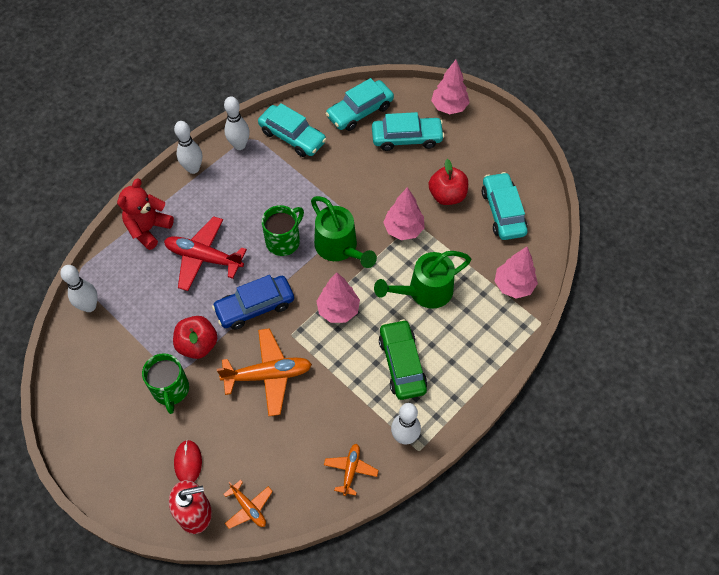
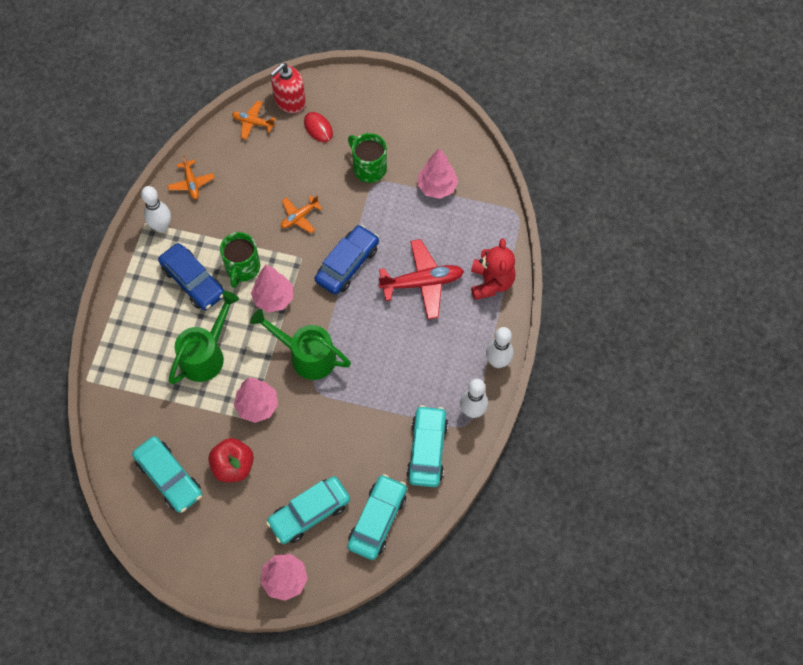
camera: 150 degrees right, 5 degrees up
white bowling pin [60,265,98,312] -> none
red apple [173,316,217,359] -> none
orange plane [217,328,312,416] -> orange plane [281,195,322,233], size x0.56
turquoise car [258,103,327,157] -> turquoise car turned 90 degrees clockwise [407,405,448,487]
green mug [262,205,304,256] -> green mug moved to [220,232,260,288]
green car [379,319,427,400] -> blue car [158,243,224,311]
pink tree [495,247,538,299] -> pink tree moved to [417,148,458,199]

